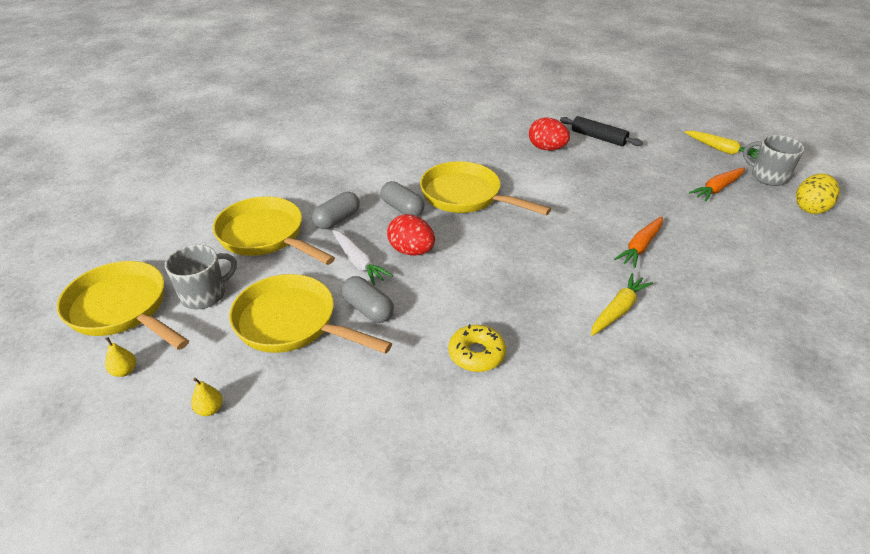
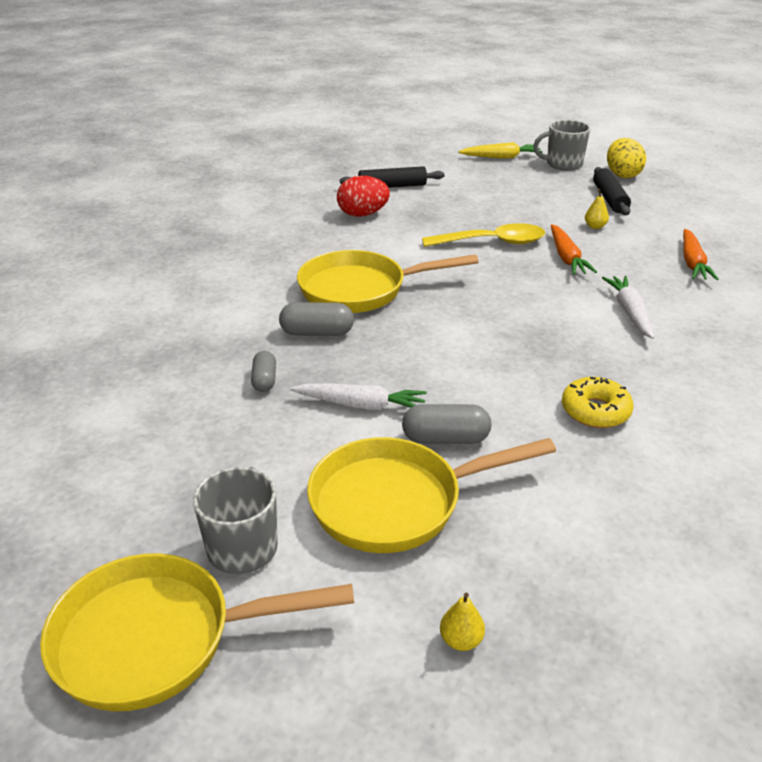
camera: 45 degrees left, 5 degrees down
yellow pear [105,337,136,377] -> yellow pear moved to [585,189,609,229]
yellow pan [213,196,335,265] -> none
grey capsule [312,192,360,229] -> grey capsule [251,351,276,392], size x0.66
red egg [387,214,435,256] -> none
yellow carrot [591,273,653,336] -> white carrot [602,276,654,339]
orange carrot [689,168,745,202] -> orange carrot moved to [683,229,719,280]
none -> yellow spoon [422,223,545,247]
none -> black rolling pin [593,167,631,215]

